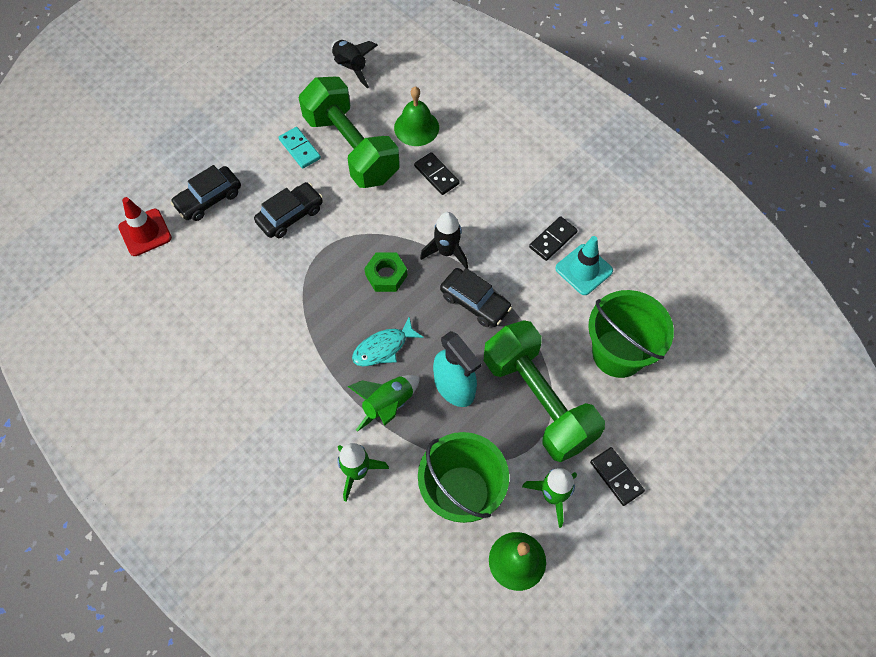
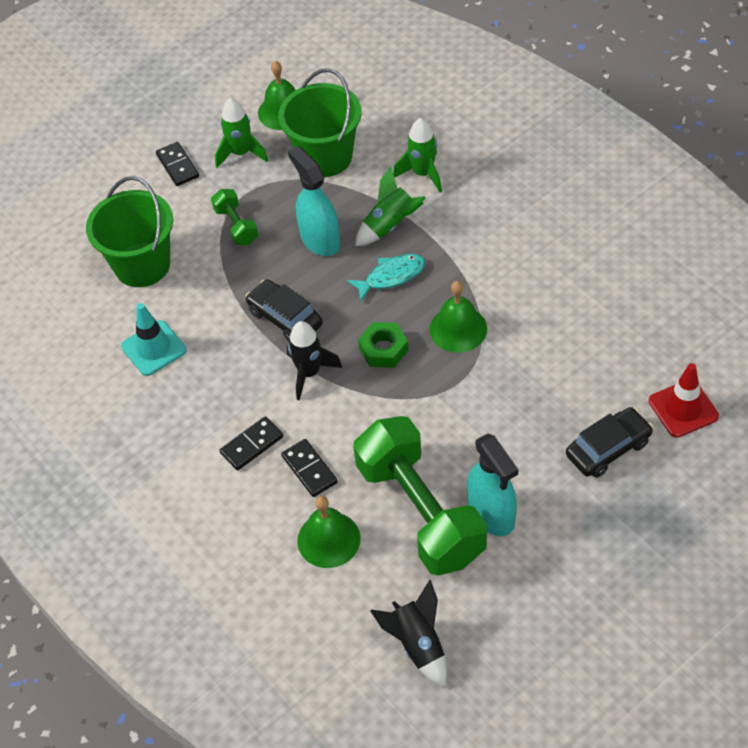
camera: 170 degrees left, 10 degrees down
black car [254,182,323,238] -> none
turquoise domino [279,127,321,169] -> turquoise spray bottle [467,434,518,536]
green dumbbell [484,320,605,462] -> green dumbbell [211,189,258,245], size x0.45
black domino [529,216,578,261] -> black domino moved to [220,416,283,470]
none -> green bell [429,281,487,353]

